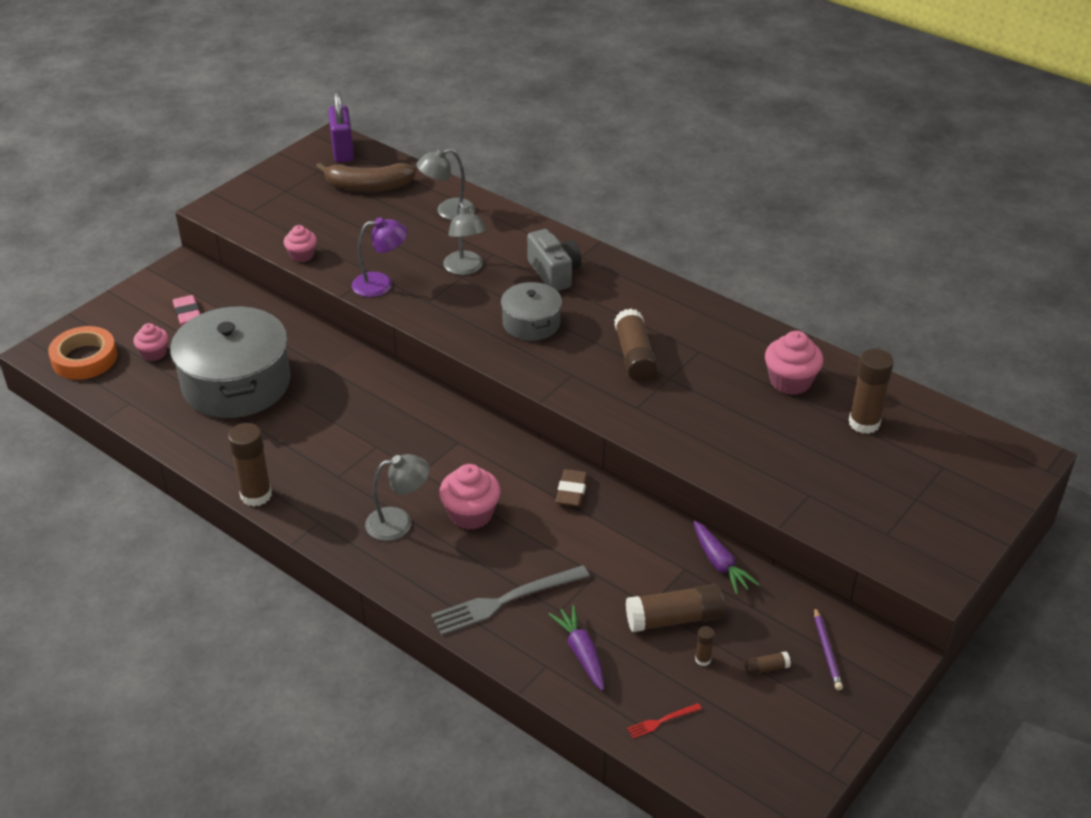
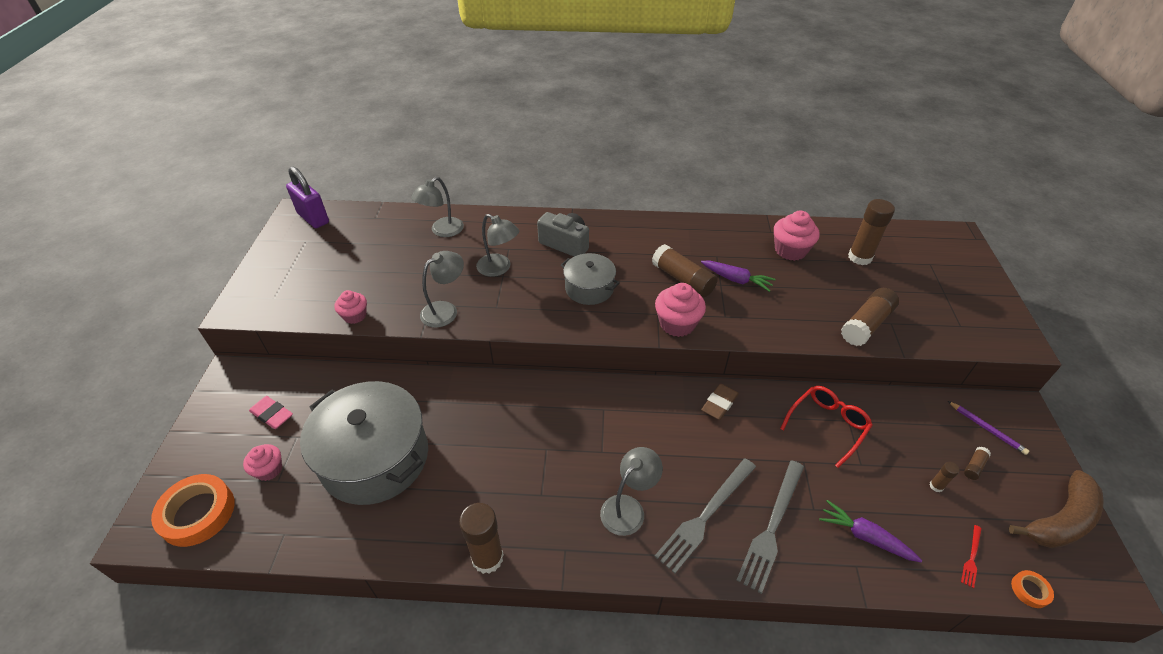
camera: 35 degrees left, 5 degrees up
brown banana [316,163,417,192] -> brown banana moved to [1009,470,1104,548]
purple lamp [352,218,408,297] -> grey lamp [420,251,464,328]
pink cupcake [439,464,501,530] -> pink cupcake moved to [655,283,706,337]
brown eraser [555,469,588,507] -> brown eraser turned 60 degrees clockwise [701,384,739,420]
brown glue stick [626,584,725,632] -> brown glue stick moved to [841,288,899,346]
purple carrot [694,521,760,595] -> purple carrot moved to [701,261,776,292]
none -> grey fork [654,458,756,573]
none -> red glasses [780,386,873,468]
none -> orange tape [1011,570,1054,608]

